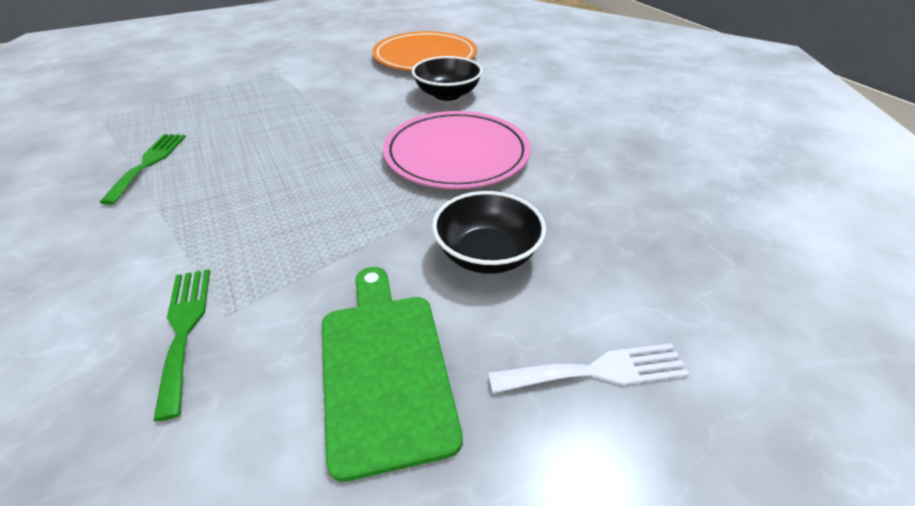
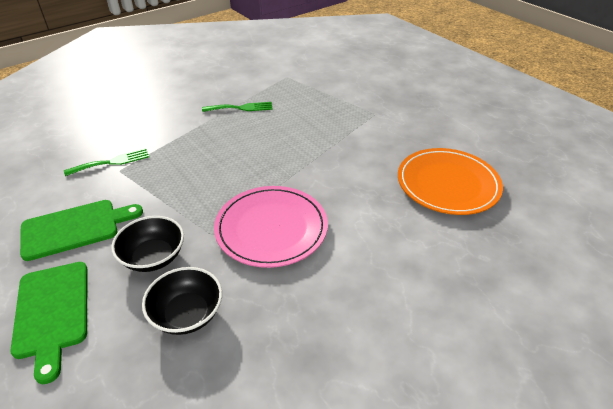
camera: 80 degrees right, 0 degrees up
black bowl [412,56,483,101] -> black bowl moved to [142,267,222,335]
white fork [488,343,689,393] -> green cutting board [10,262,88,384]

